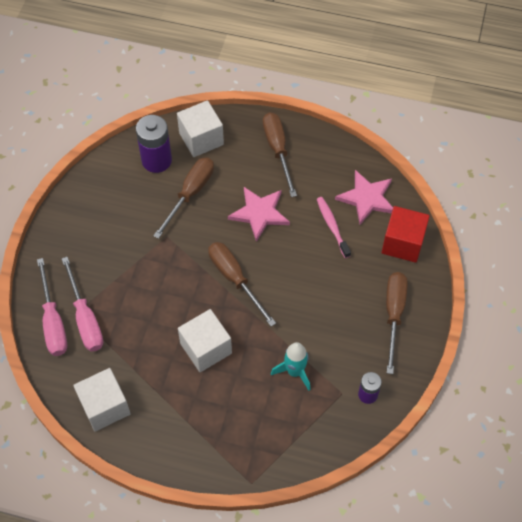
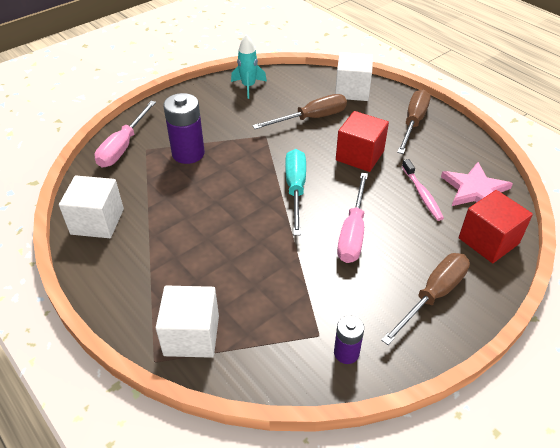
camera: 35 degrees right, 15 degrees down
pink screwdriver [62,257,103,352] -> pink screwdriver moved to [337,172,368,263]
purple battery [136,115,172,173] -> purple battery moved to [163,93,205,164]
white cube [178,309,232,372] -> white cube moved to [156,286,219,358]
brown screwdriver [208,242,276,326] -> turquoise screwdriver [285,149,306,235]
pink star [228,187,290,242] -> red cube [336,111,389,172]
turquoise rocket [271,342,311,390] -> turquoise rocket moved to [231,34,267,99]
pink toothbrush [317,197,351,258] -> pink toothbrush turned 150 degrees clockwise [402,159,444,221]

